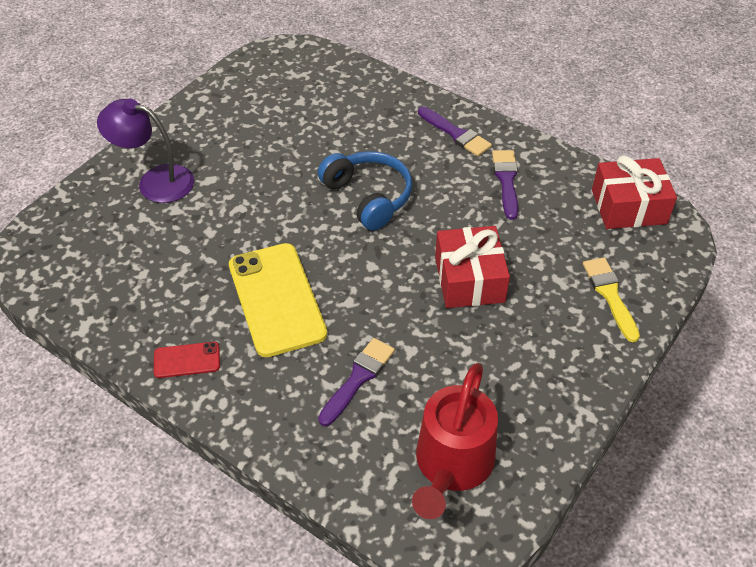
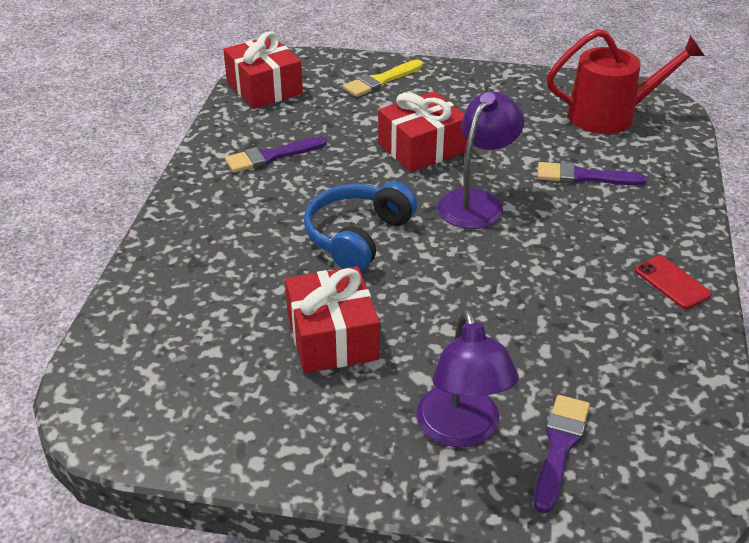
camera: 115 degrees left, 10 degrees down
yellow phone [229,243,327,357] -> none
purple brush [418,107,492,156] -> purple brush moved to [534,395,590,513]
none -> red gift [285,266,380,373]
none -> purple lamp [437,92,524,229]

